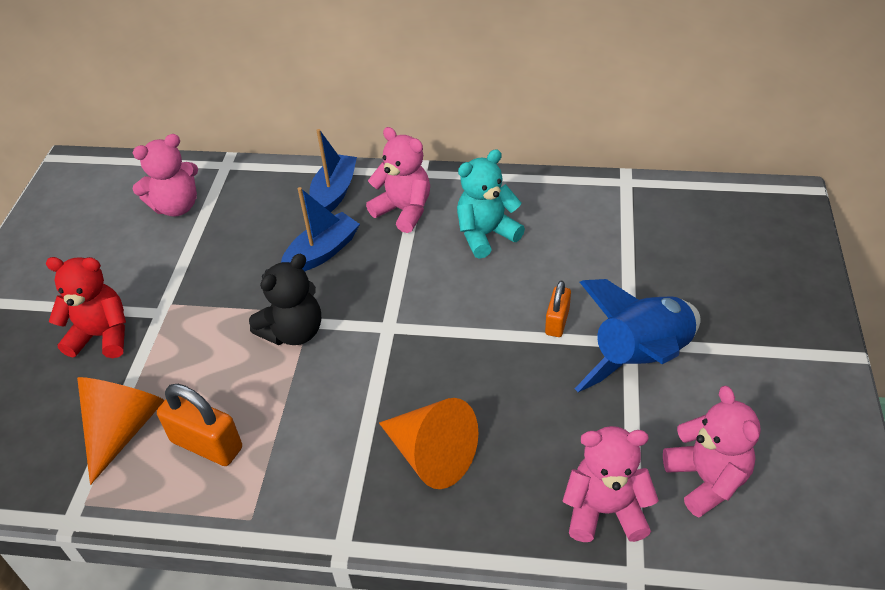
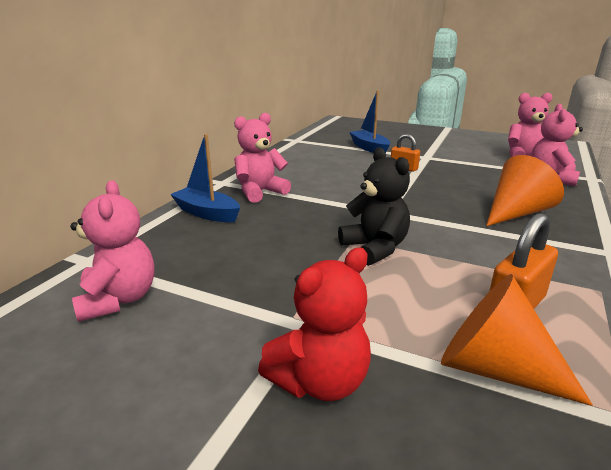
camera: 75 degrees left, 20 degrees down
red teddy bear [45,257,126,358] -> red teddy bear turned 150 degrees counterclockwise [258,248,371,401]
blue boat [281,187,360,271] -> blue boat moved to [349,91,391,153]
turquoise teddy bear [457,149,525,259] -> none
blue rocket [575,279,701,392] -> none

